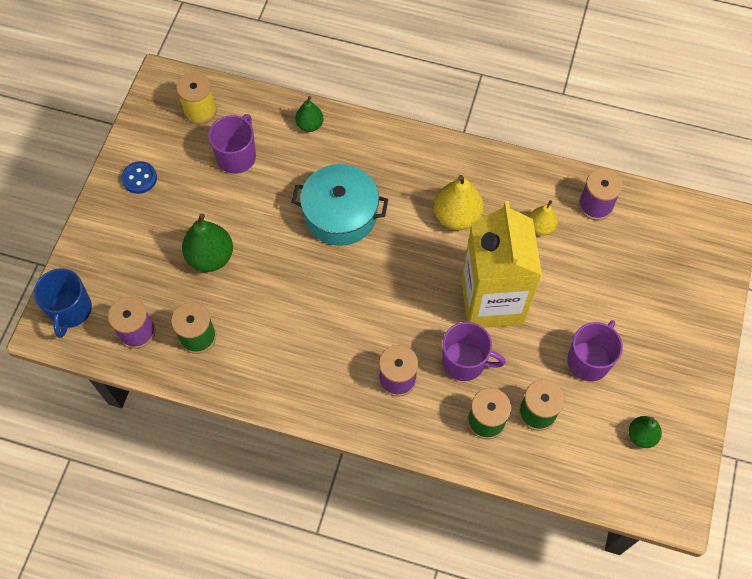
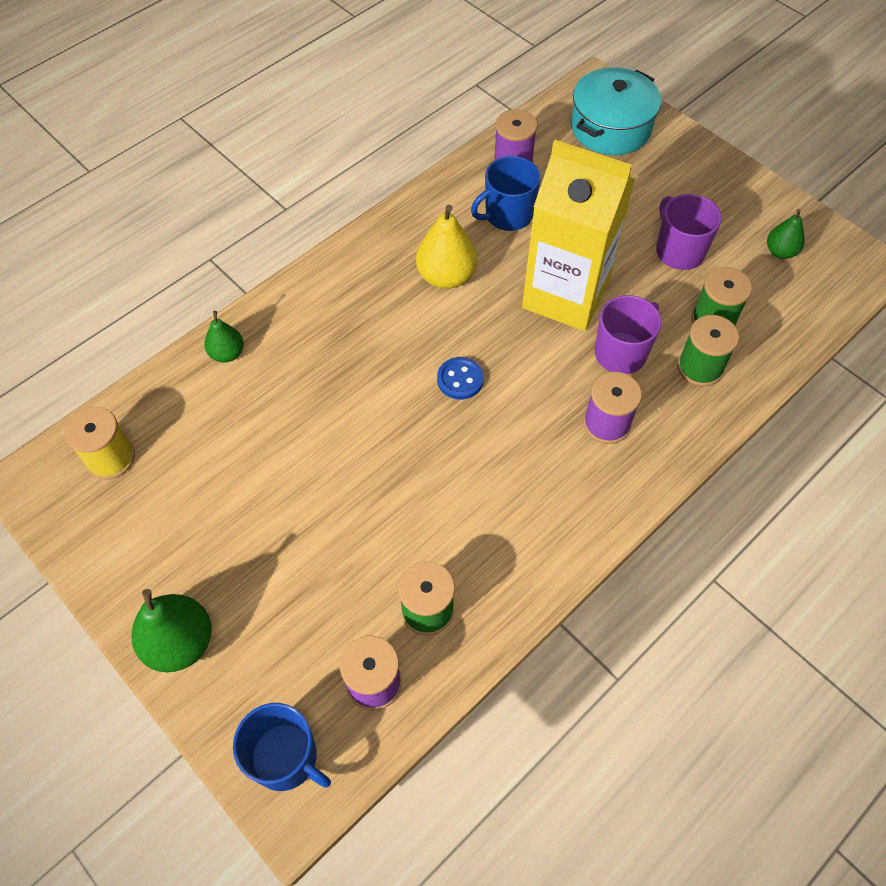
camera: 60 degrees left, 5 degrees down
blue button [121,161,157,194] -> blue button moved to [437,357,484,400]
green pear [182,214,233,272] -> green pear moved to [131,589,212,672]
purple mug [208,114,256,174] -> none
turquoise pot [291,164,388,246] -> turquoise pot moved to [571,67,661,155]
yellow pear [529,200,558,235] -> blue mug [471,156,541,231]

